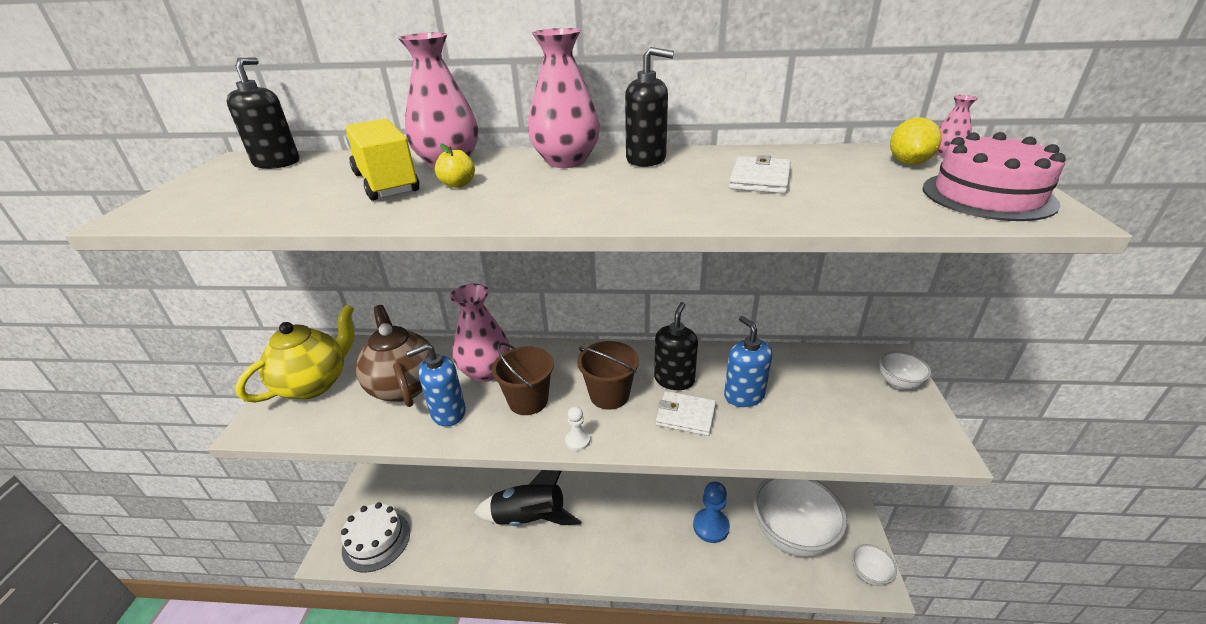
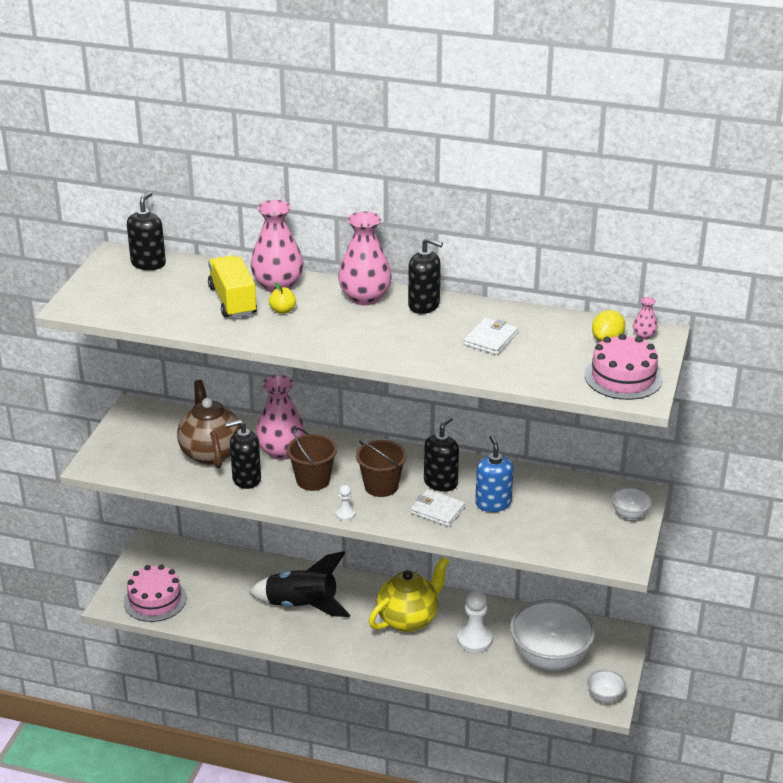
camera: 10 degrees right, 0 degrees up
yellow teapot [235,305,355,403] -> yellow teapot moved to [369,557,449,632]
white cake [341,502,410,572] -> pink cake [124,564,187,622]
blue soap dispenser [407,344,466,427] -> black soap dispenser [225,420,261,489]
blue pawn [693,482,730,543] -> white pawn [457,590,492,653]

